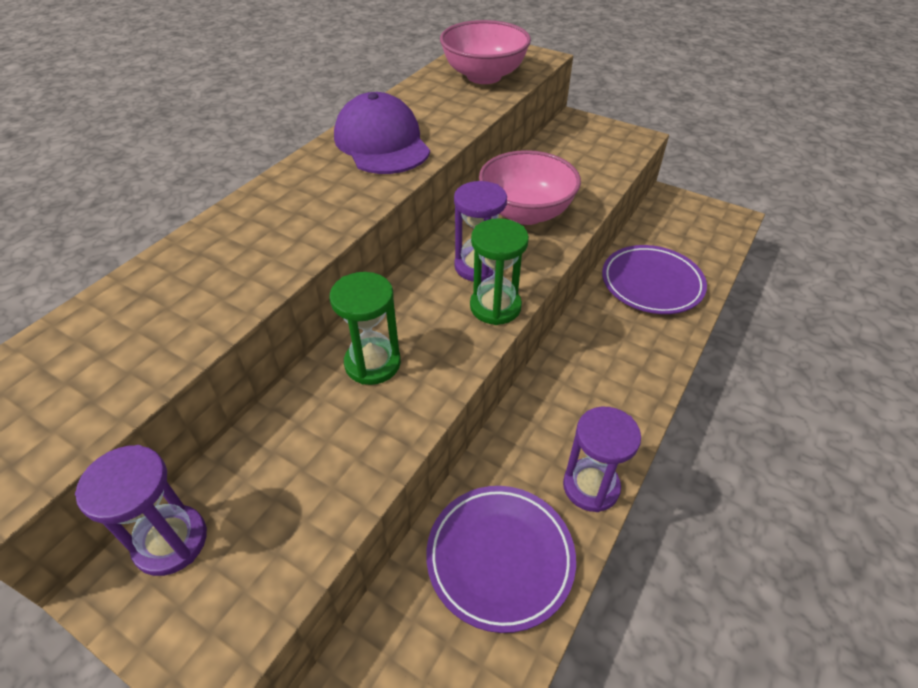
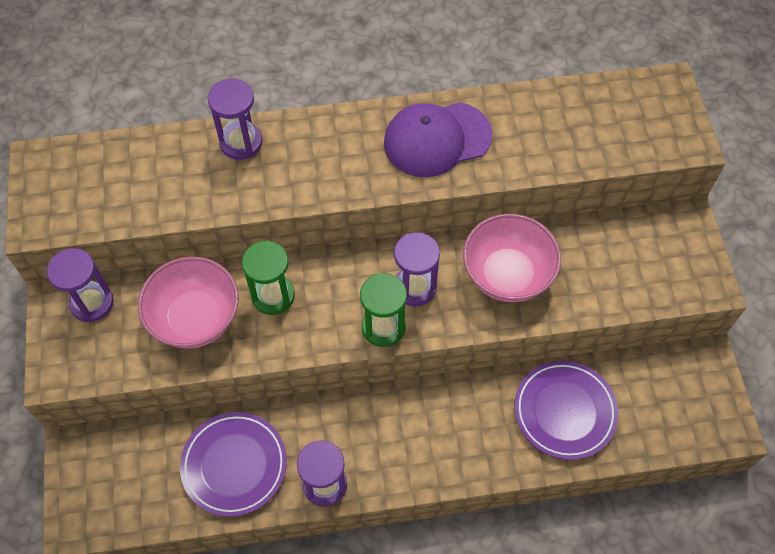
camera: 50 degrees right, 15 degrees up
purple cap [334,92,430,174] -> purple cap turned 135 degrees counterclockwise [384,102,492,178]
pink bowl [440,20,531,84] -> pink bowl moved to [138,256,239,349]
none -> purple hourglass [208,79,262,160]

